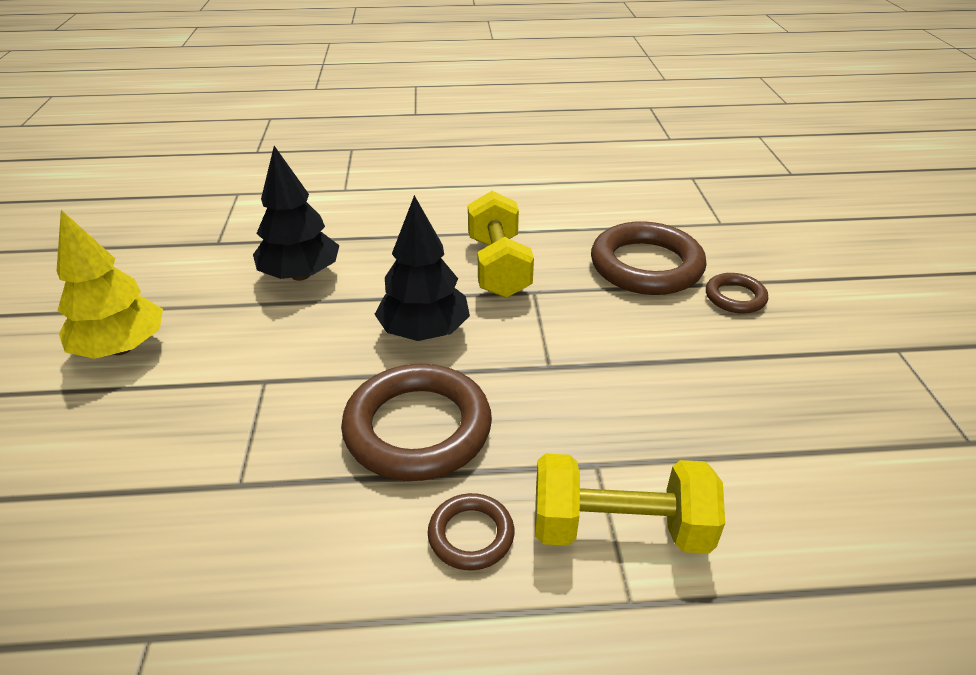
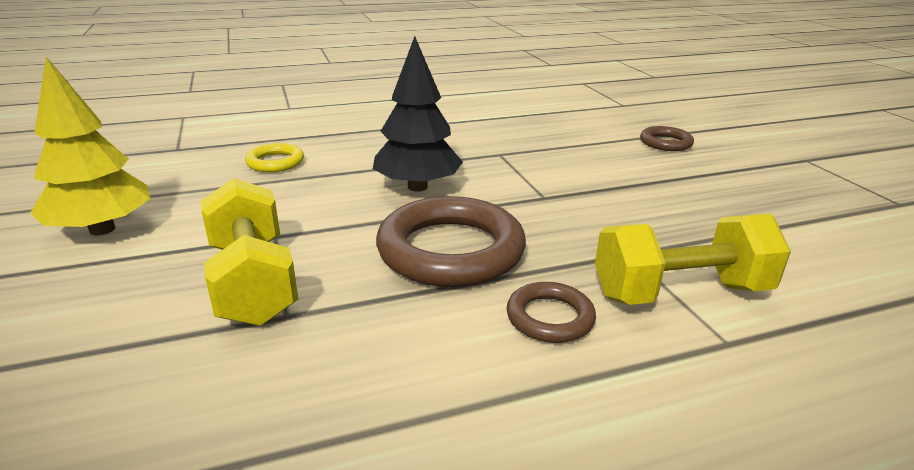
camera: 15 degrees left, 10 degrees down
black tree [253,146,339,281] -> yellow ring [245,143,304,172]
yellow dumbbell [468,191,534,298] -> yellow dumbbell moved to [201,178,298,326]
brown ring [591,221,707,295] -> none

